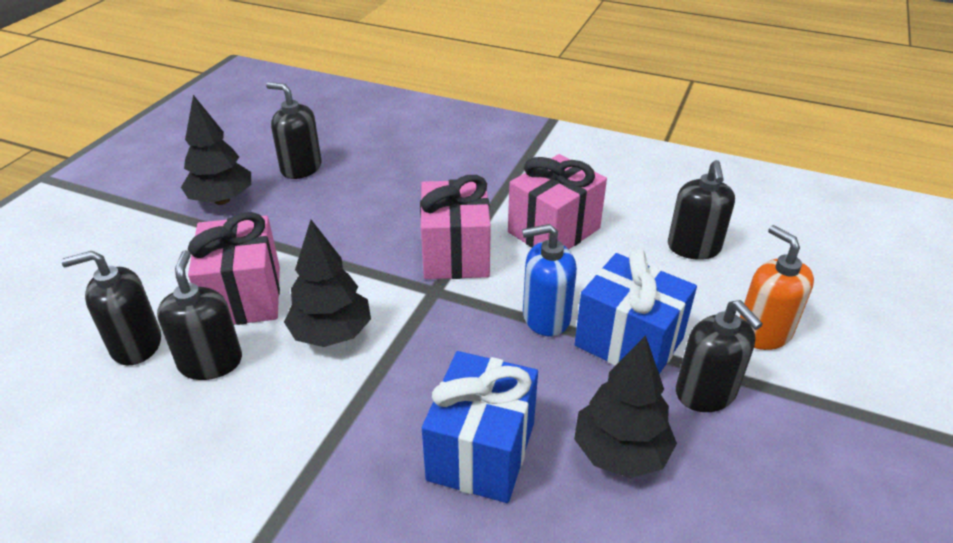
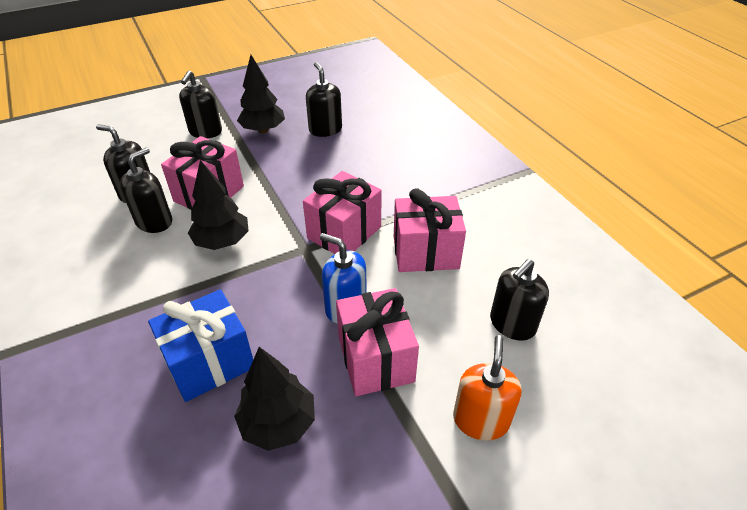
camera: 40 degrees right, 5 degrees up
blue gift [575,249,697,374] -> pink gift [336,288,419,396]
black soap dispenser [676,300,763,412] -> black soap dispenser moved to [179,71,222,138]

